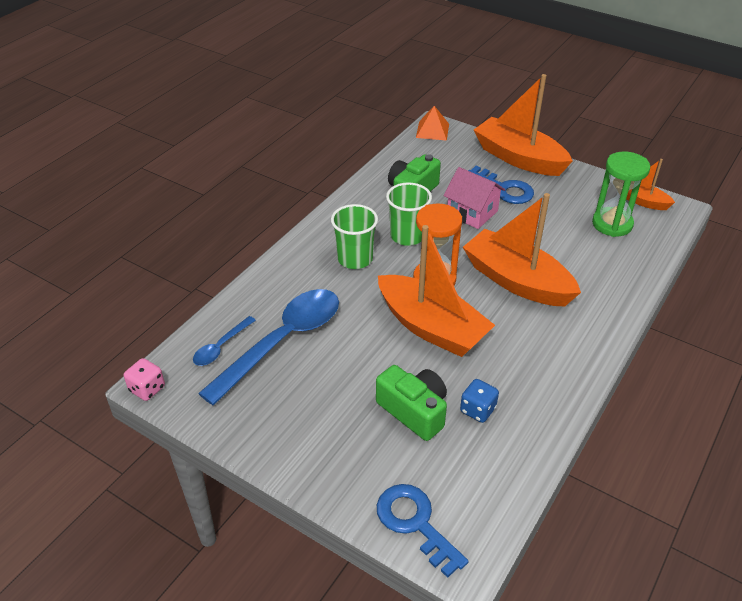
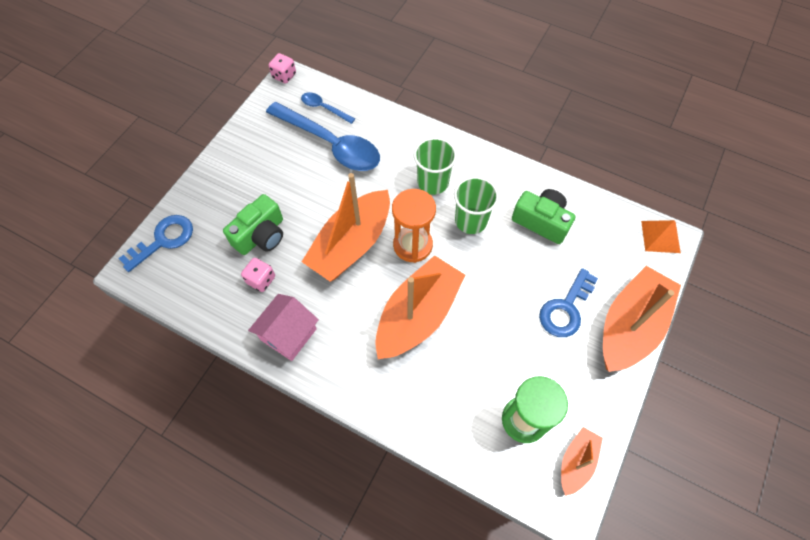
camera: 85 degrees right, 20 degrees up
pink house [444,167,505,229] -> pink house moved to [248,294,319,361]
blue dice [460,379,499,423] -> pink dice [241,258,275,292]

